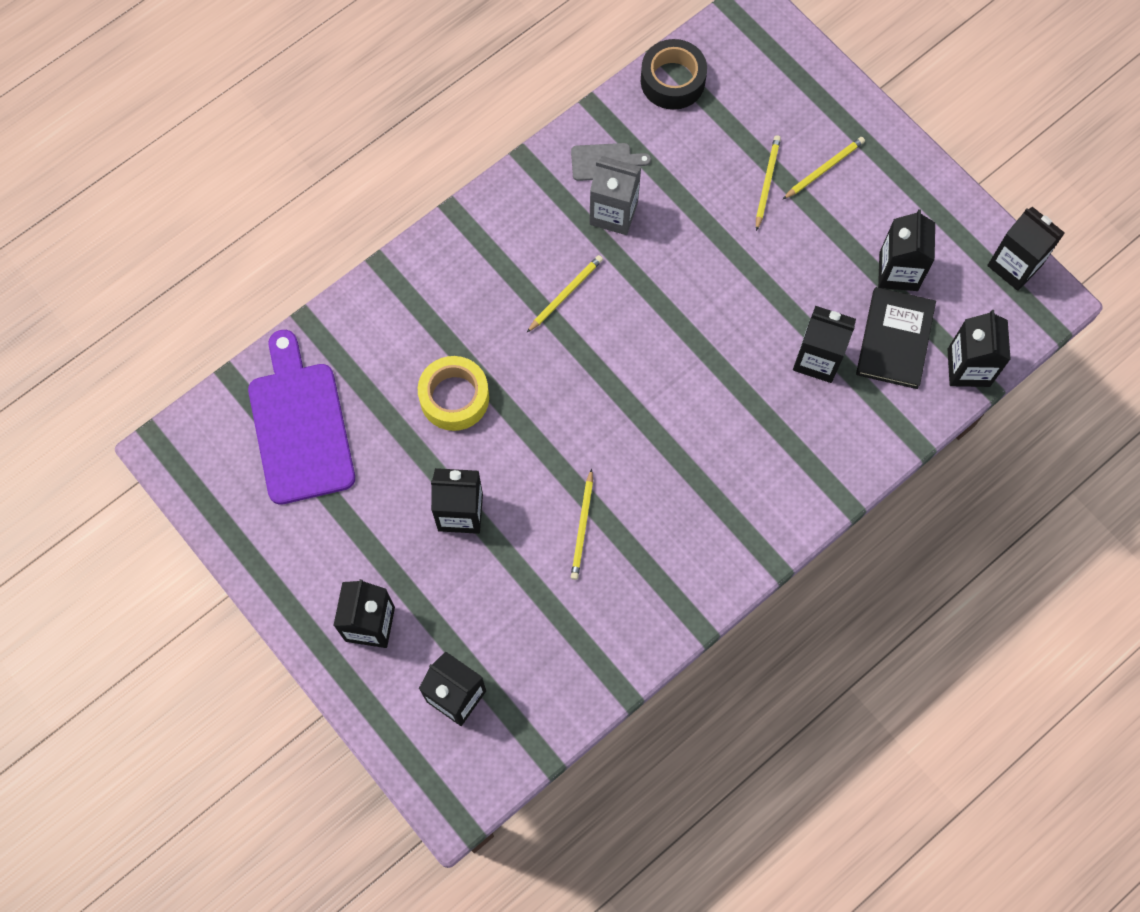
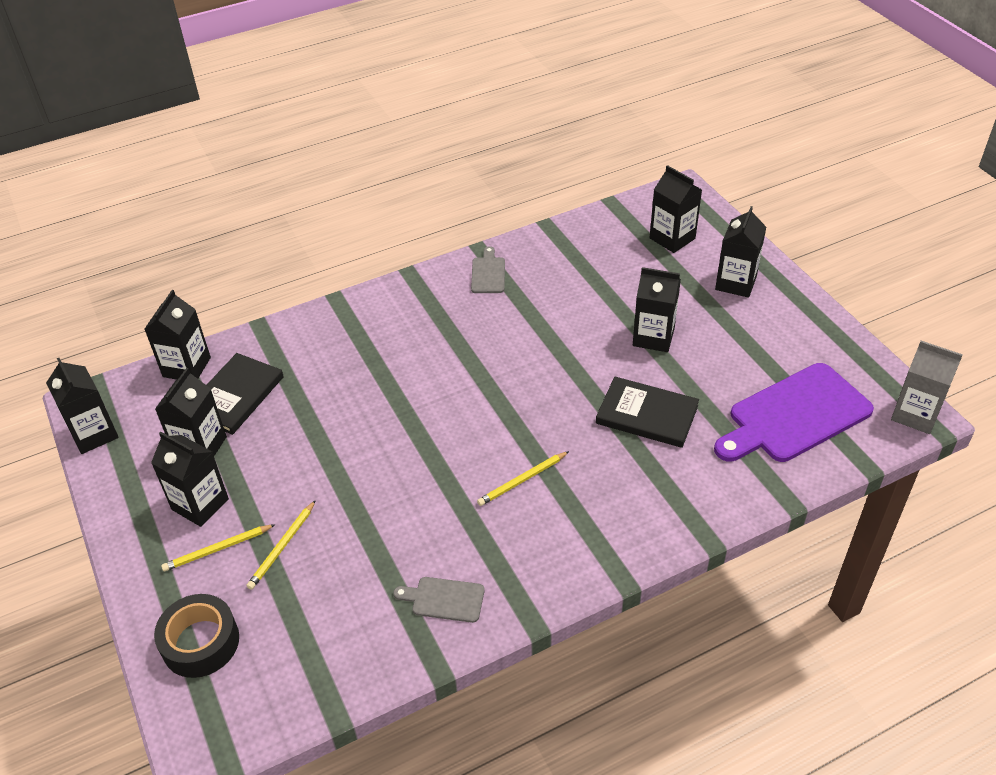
camera: 165 degrees left, 25 degrees down
purple cutting board [248,330,355,505] -> purple cutting board turned 60 degrees clockwise [714,363,874,462]
yellow tape [418,356,489,431] -> black book [596,377,699,448]
yellow pencil [571,468,593,580] -> none
grey carton [589,156,641,235] -> grey carton moved to [891,341,963,434]
black tape [641,39,707,110] -> black tape moved to [154,594,239,678]
black carton [793,306,856,383] -> black carton moved to [151,432,229,527]
none -> grey cutting board [471,246,505,293]

